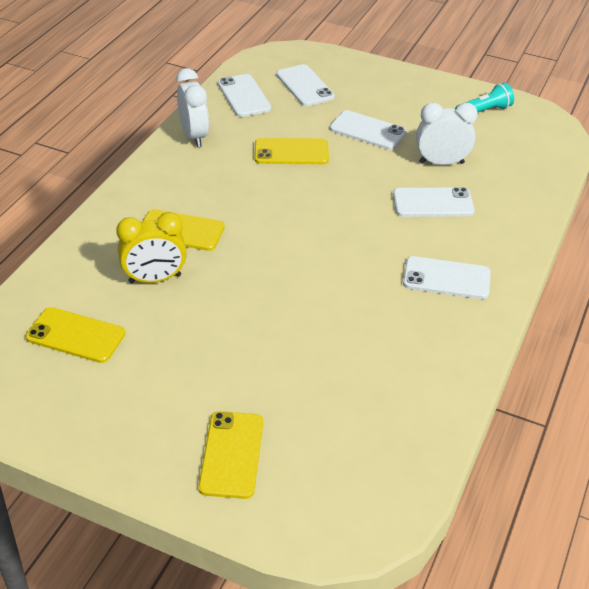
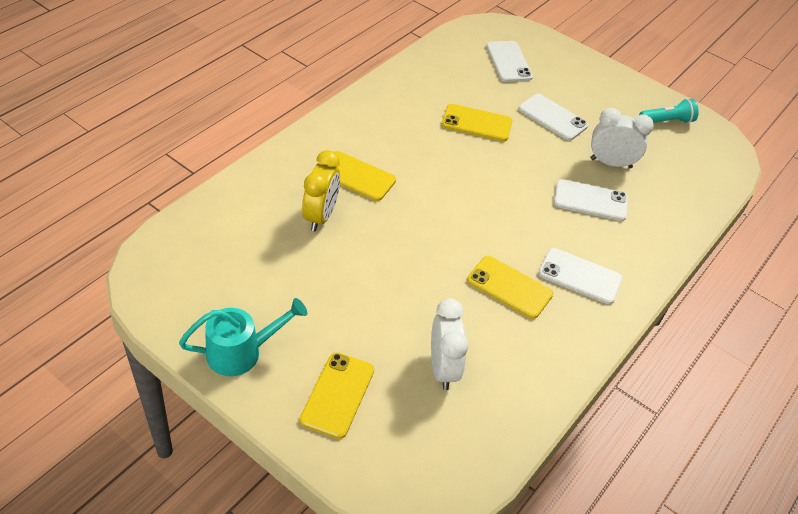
camera: 10 degrees right, 5 degrees up
yellow phone [25,307,125,363] -> yellow phone moved to [467,256,553,319]
yellow clock [116,212,187,283] -> yellow clock turned 75 degrees counterclockwise [302,150,340,231]
white clock [176,68,209,147] -> white clock moved to [431,298,468,390]
white phone [218,74,271,117] -> none
none -> turquoise watering can [179,298,307,376]

